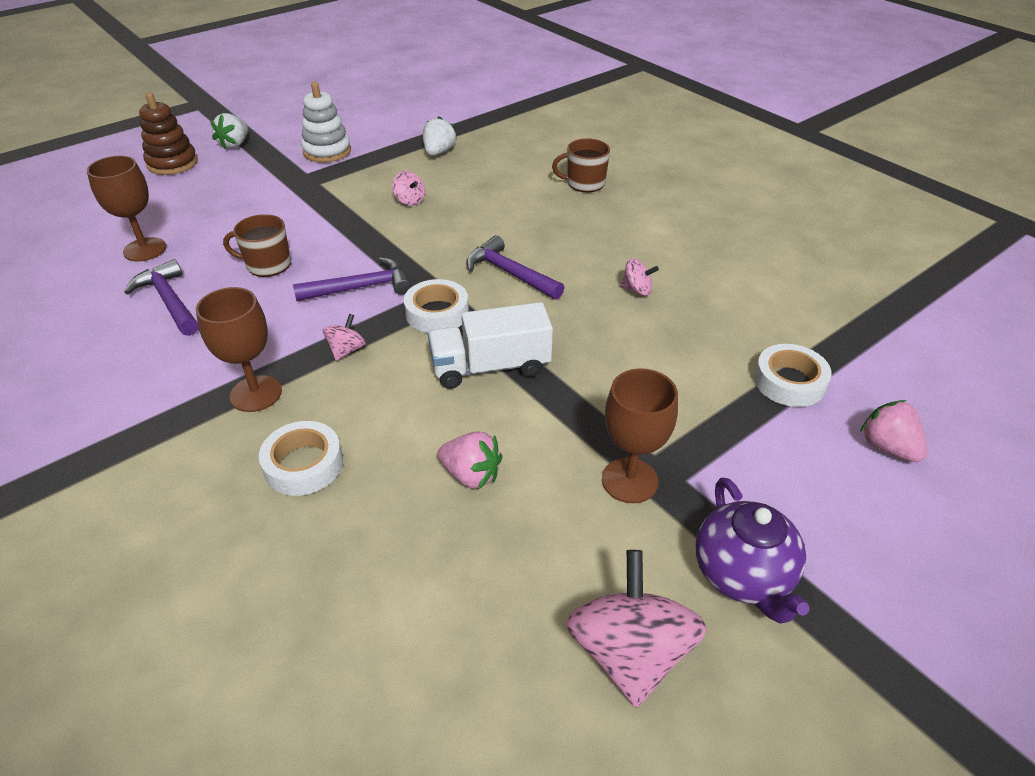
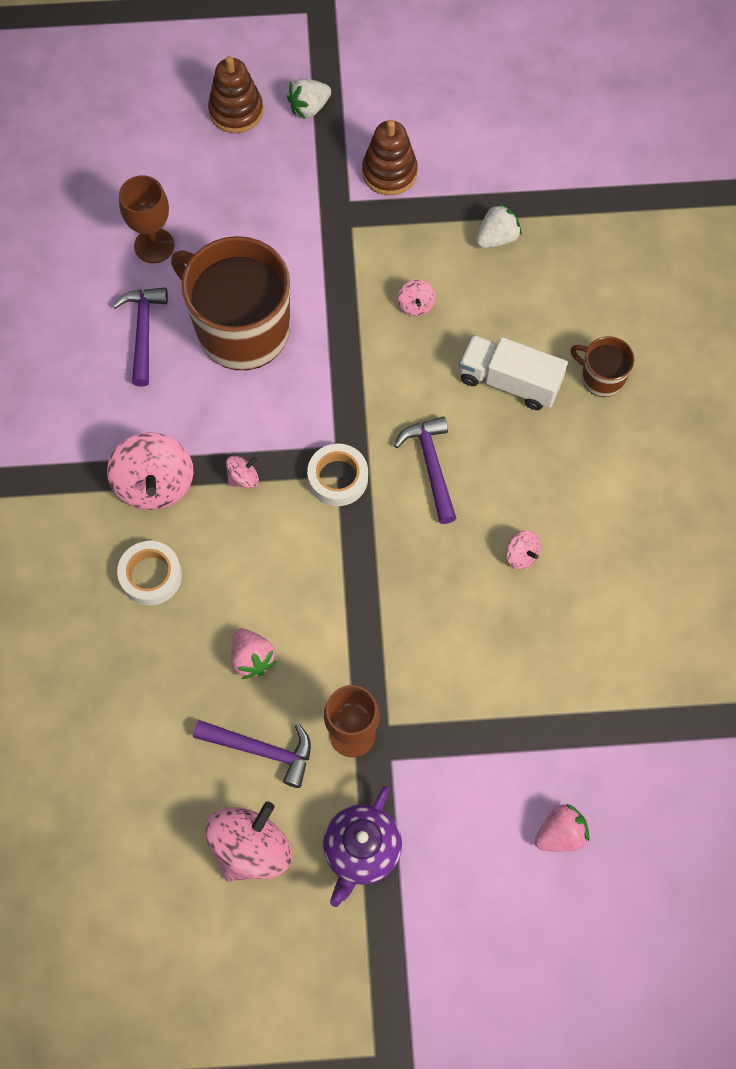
camera: 35 degrees right, 25 degrees up
brown goblet [196,287,282,412] -> pink spinning top [107,432,194,510]
brown mug [223,214,291,277] -> brown mug [171,236,290,370], size x2.16
purple hammer [293,257,411,301] -> purple hammer moved to [193,720,311,788]
white stacking toy [301,82,351,163] -> brown stacking toy [362,120,418,195]
white truck [428,302,553,389] -> white truck moved to [459,335,568,410]
white tape [754,344,832,407] -> none
pink strawberry [860,400,927,462] -> pink strawberry turned 60 degrees clockwise [535,803,590,852]

